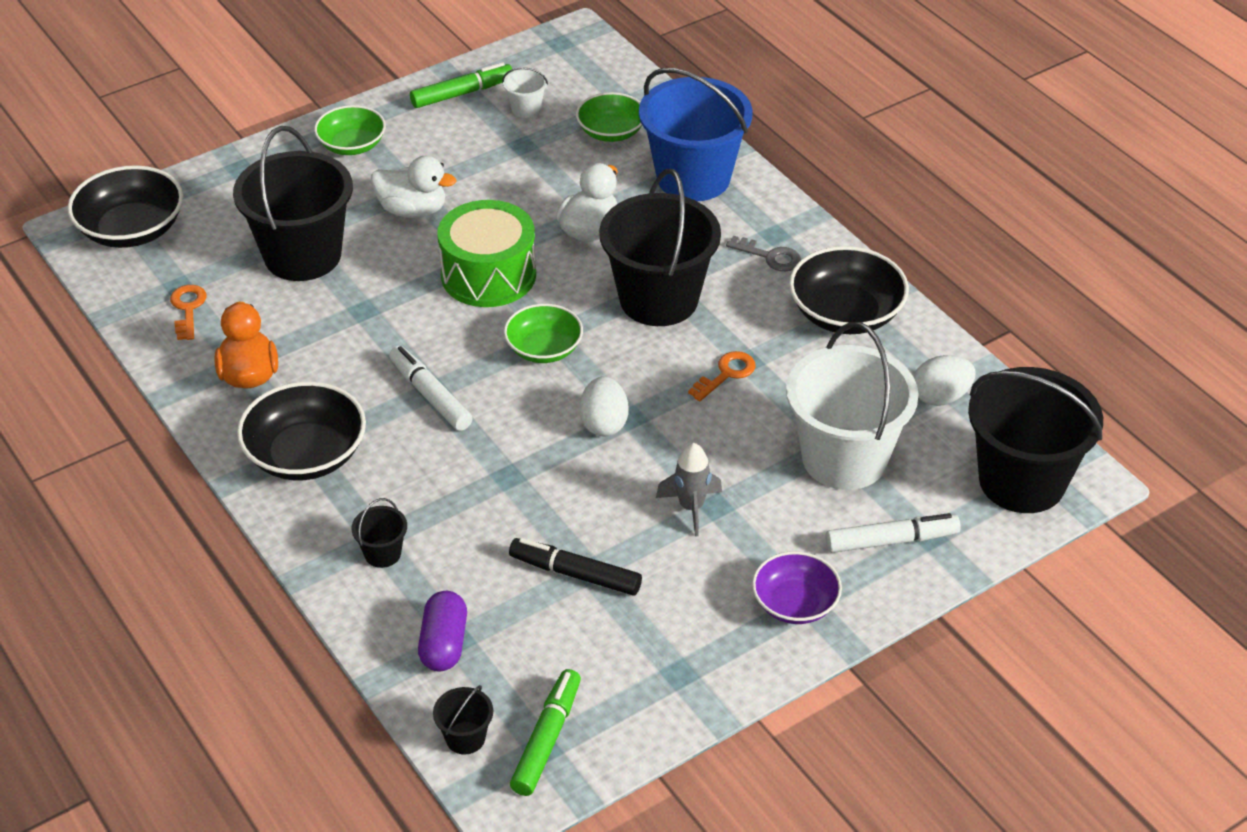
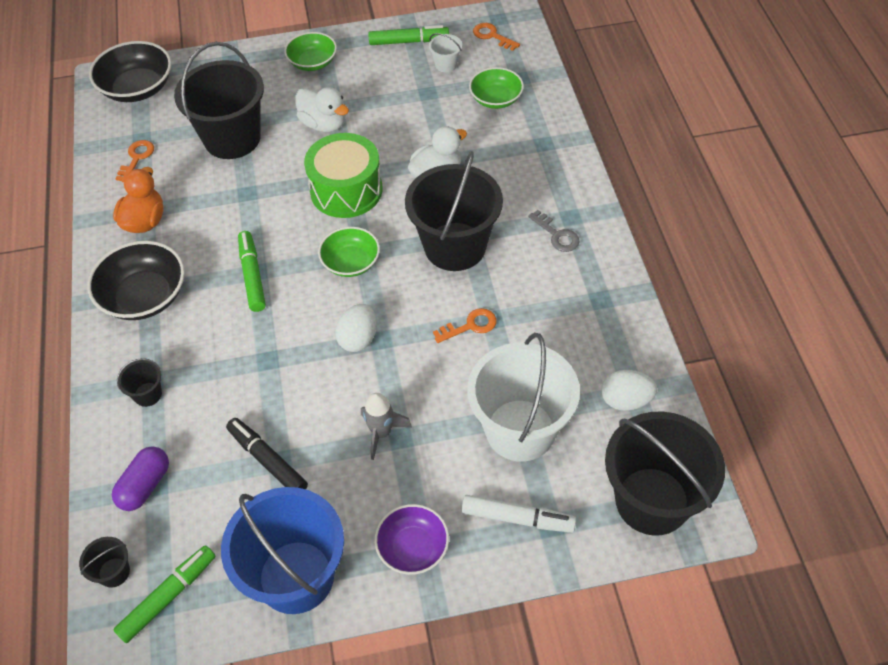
camera: 25 degrees right, 10 degrees up
white marker [389,346,473,431] -> green marker [238,231,266,312]
blue bucket [639,68,753,201] -> blue bucket moved to [221,487,344,614]
black bowl [789,246,909,334] -> none
none -> orange key [473,23,520,51]

